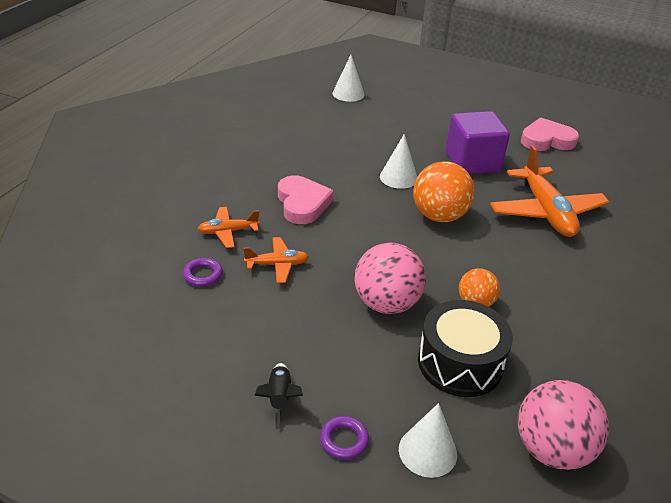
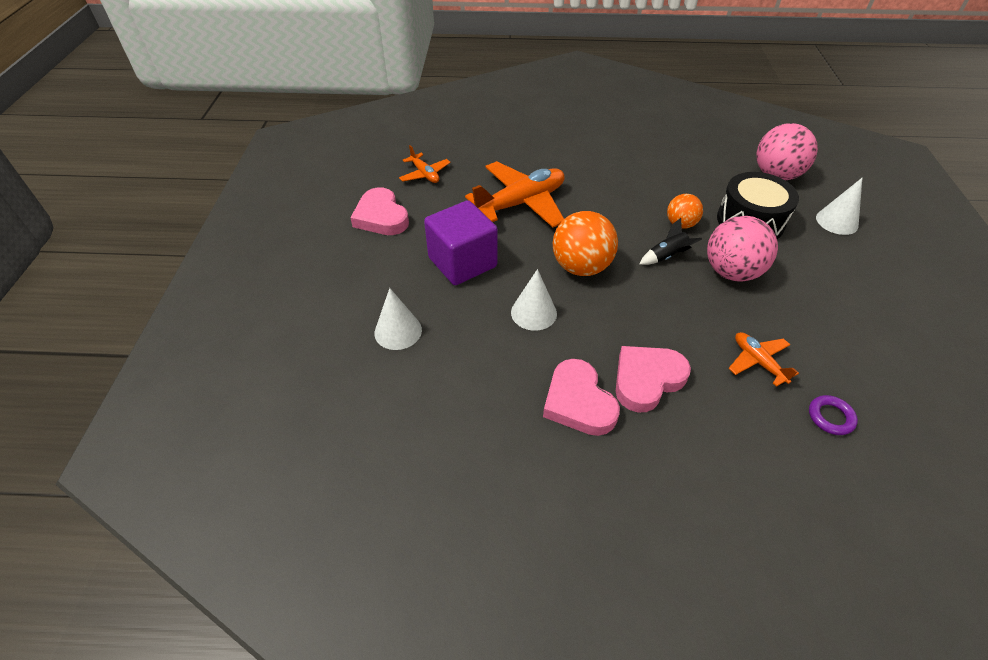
camera: 110 degrees left, 10 degrees up
orange plane [198,207,260,248] -> orange plane moved to [399,145,451,183]
black rocket [254,363,303,429] -> black rocket moved to [640,218,702,265]
purple ring [320,416,369,459] -> none
white cone [332,55,365,102] -> white cone moved to [374,288,422,350]
none -> pink heart [543,359,620,436]

